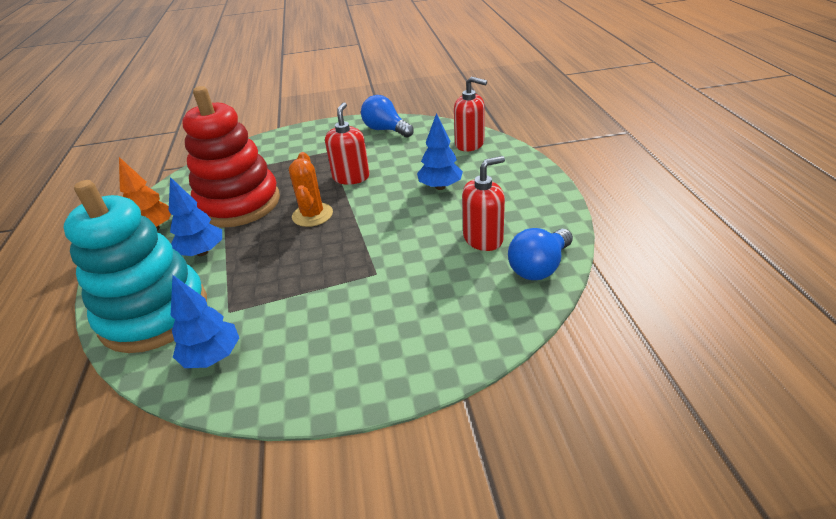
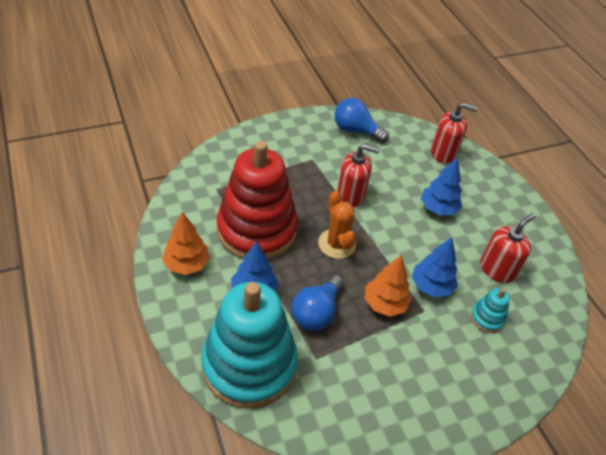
camera: 20 degrees left, 10 degrees up
blue tree [171,275,239,368] -> blue tree moved to [412,237,458,297]
red soap dispenser [325,102,369,185] -> red soap dispenser turned 105 degrees clockwise [337,144,380,207]
blue light bulb [508,228,573,280] -> blue light bulb moved to [291,275,344,331]
none -> orange tree [364,255,412,317]
none -> turquoise stacking toy [470,288,510,333]

